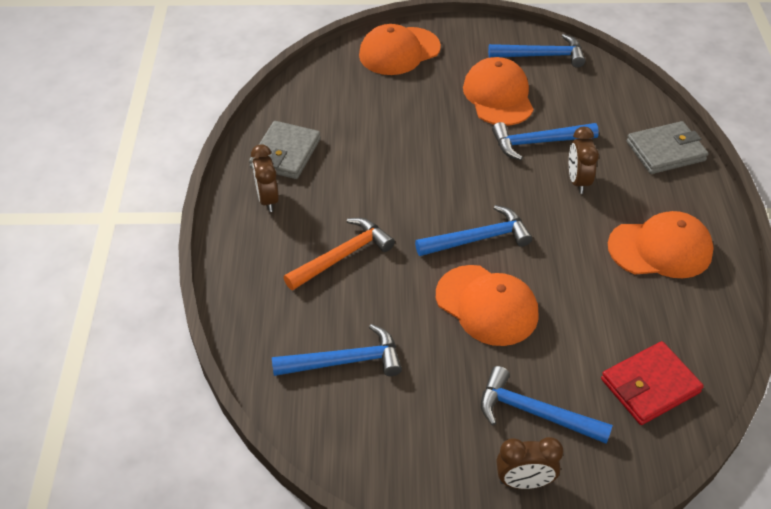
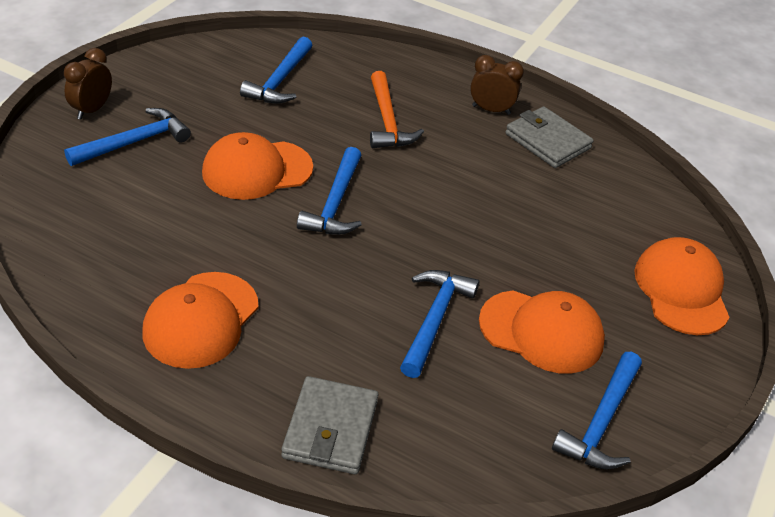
camera: 115 degrees right, 5 degrees down
brown clock [569,127,599,194] -> none
red wallet [601,341,704,425] -> none

